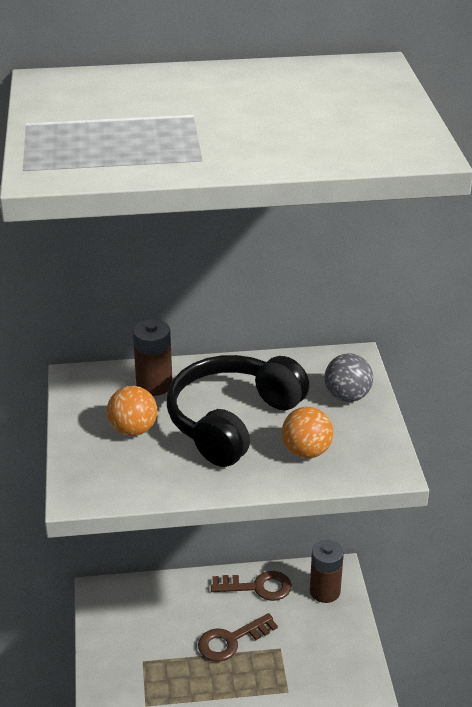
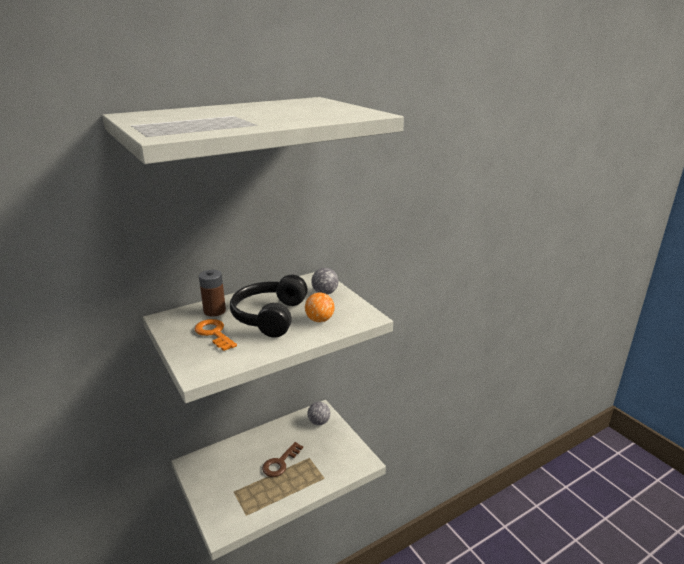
camera: 25 degrees left, 10 degrees down
orange ball [107,386,157,436] -> orange key [194,319,237,351]
brown key [211,571,292,601] -> none
brown battery [310,540,344,603] -> grey ball [307,402,330,425]

